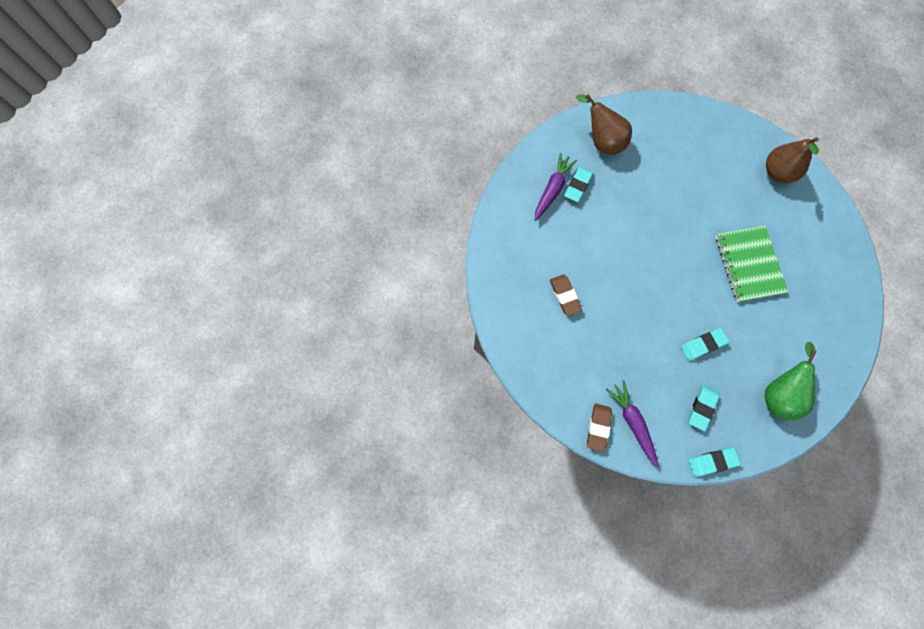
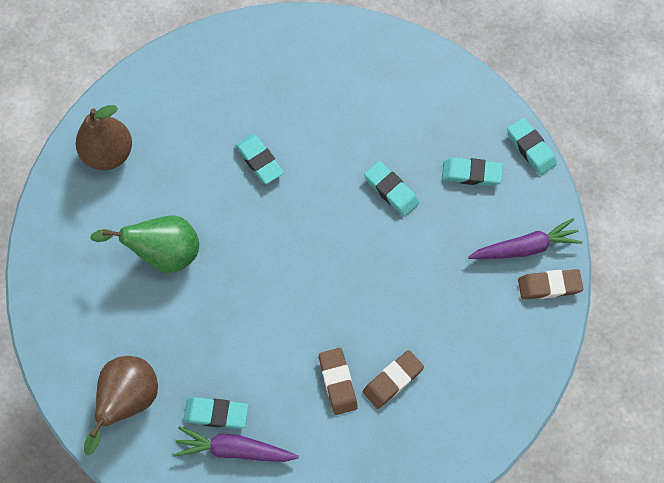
camera: 110 degrees left, 5 degrees down
purple carrot [606,380,659,467] -> purple carrot turned 150 degrees counterclockwise [468,218,583,259]
green notebook [716,226,788,302] -> turquoise eraser [236,134,284,184]
green pear [765,342,817,421] -> green pear moved to [90,216,199,273]
none -> brown eraser [319,348,357,415]

